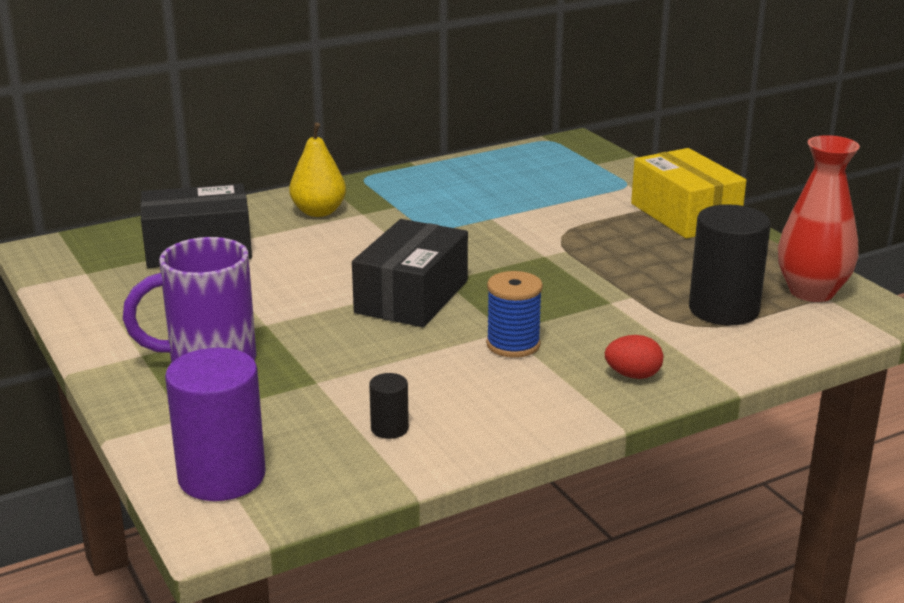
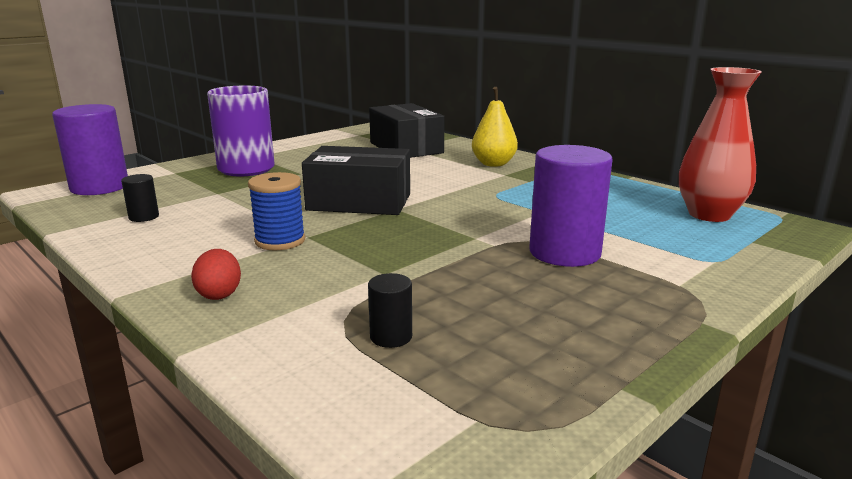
camera: 75 degrees right, 5 degrees down
yellow box [631,148,746,239] -> none
black cylinder [689,204,771,325] -> black cylinder [368,273,412,348], size x0.46
red vase [778,135,860,302] -> red vase moved to [679,67,762,222]
none -> purple cylinder [529,145,613,267]

